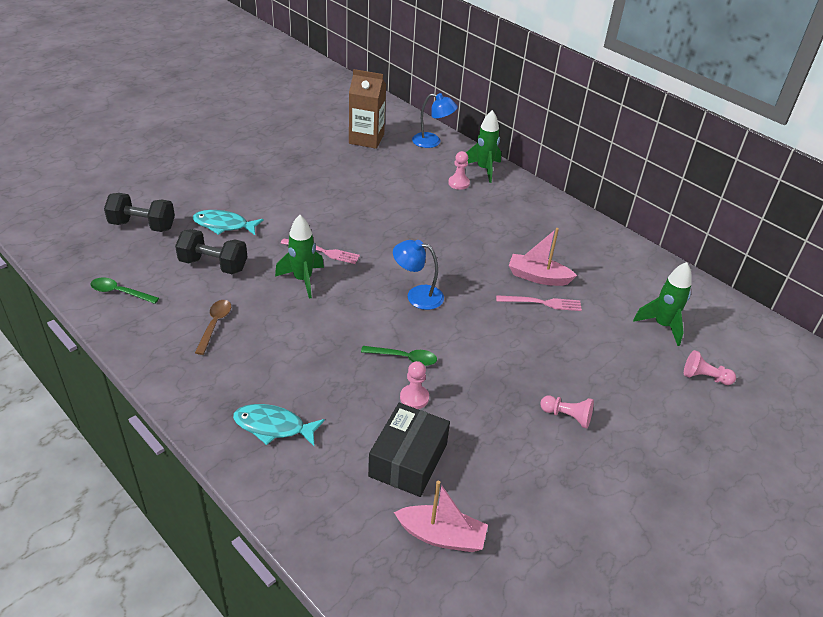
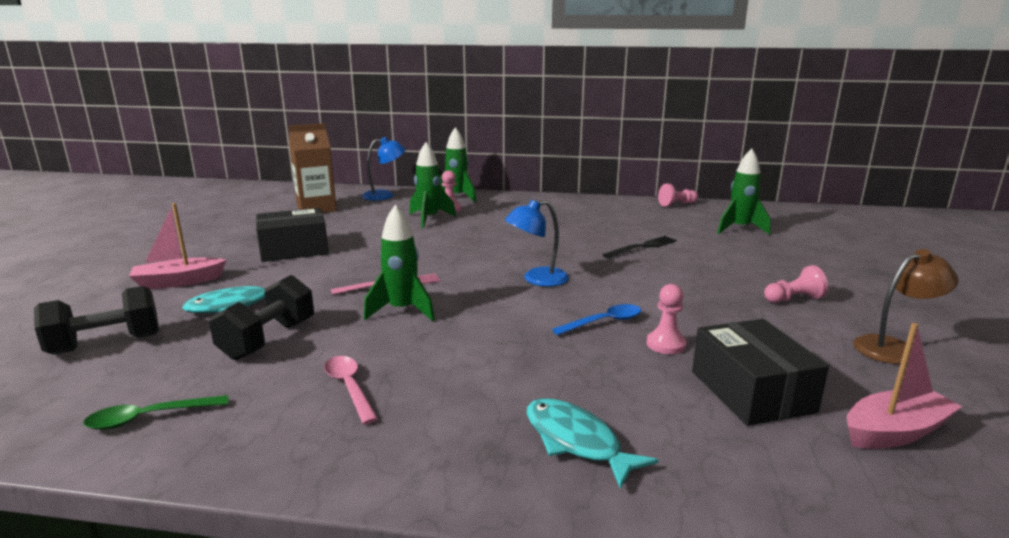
camera: 35 degrees left, 20 degrees down
black dumbbell [175,229,247,274] -> black dumbbell turned 45 degrees counterclockwise [209,275,314,360]
brown spoon [195,300,231,355] -> pink spoon [324,356,378,424]
turquoise fish [233,404,325,446] -> turquoise fish turned 75 degrees clockwise [527,398,659,489]
green spoon [361,346,437,366] -> blue spoon [552,304,641,335]
pink fork [496,295,582,311] -> black fork [602,236,677,258]
pink boat [509,228,577,286] -> pink boat moved to [129,203,226,289]
pink pawn [684,350,736,385] -> pink pawn moved to [658,184,698,207]
none -> black box [256,208,329,262]
none -> green rocket [409,142,456,228]
none -> brown lamp [853,249,959,364]

